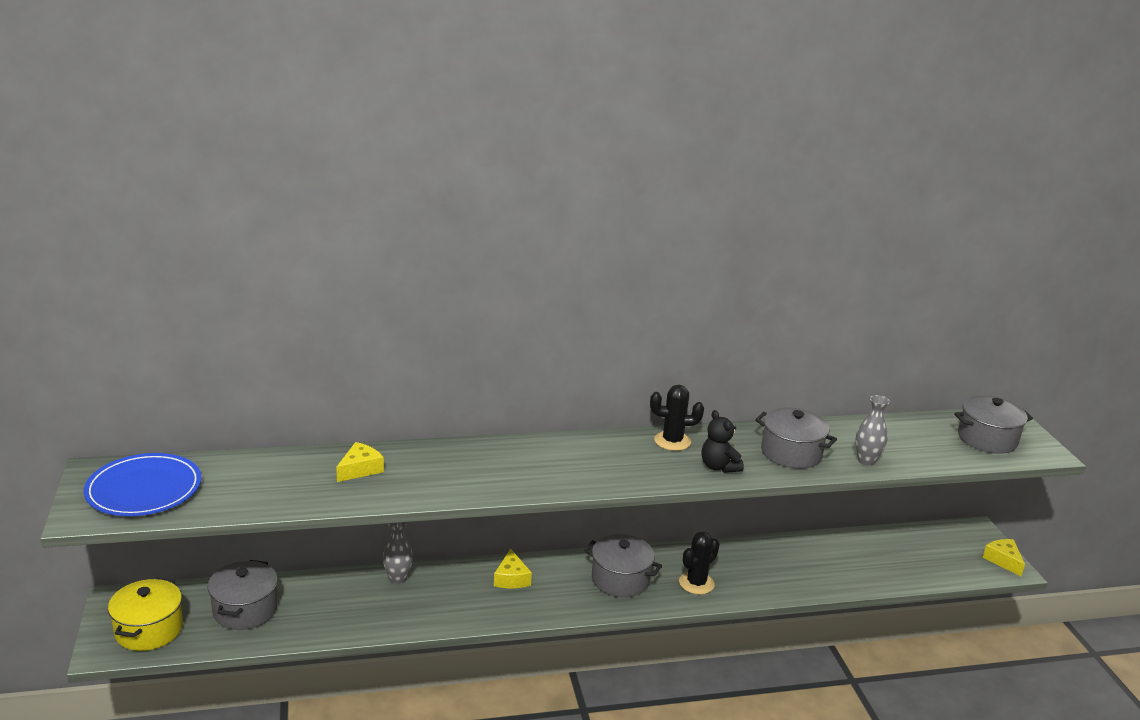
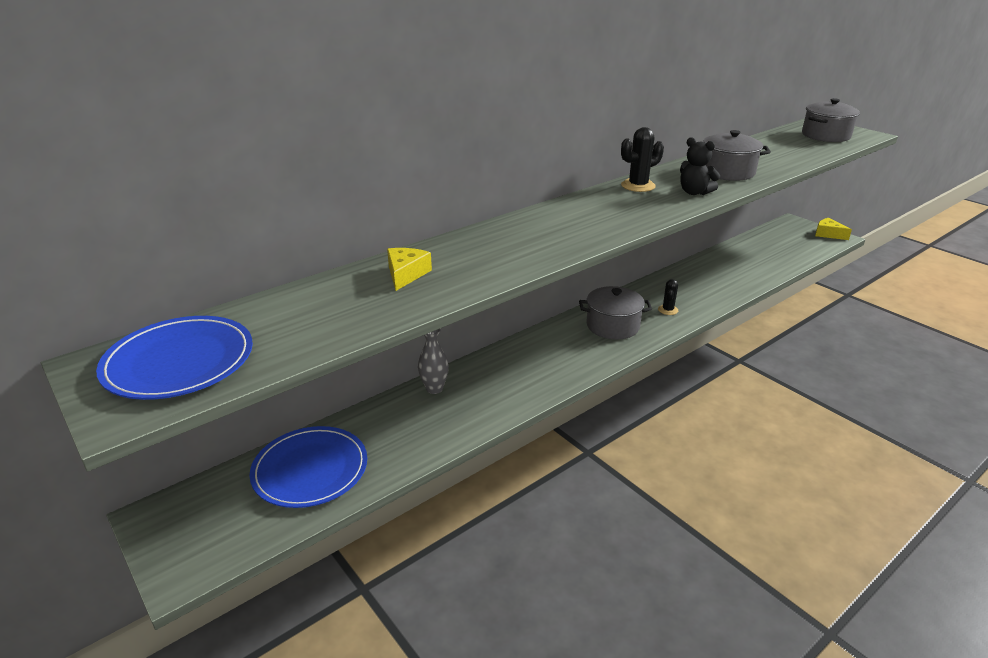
camera: 25 degrees left, 5 degrees up
yellow pot [108,578,183,651] -> none
grey pot [208,560,278,630] -> blue plate [249,426,367,508]
yellow cheese [494,548,532,588] -> none
black cactus [679,531,720,595] -> black cactus [658,279,678,315], size x0.64
grey vase [855,395,890,466] -> none

